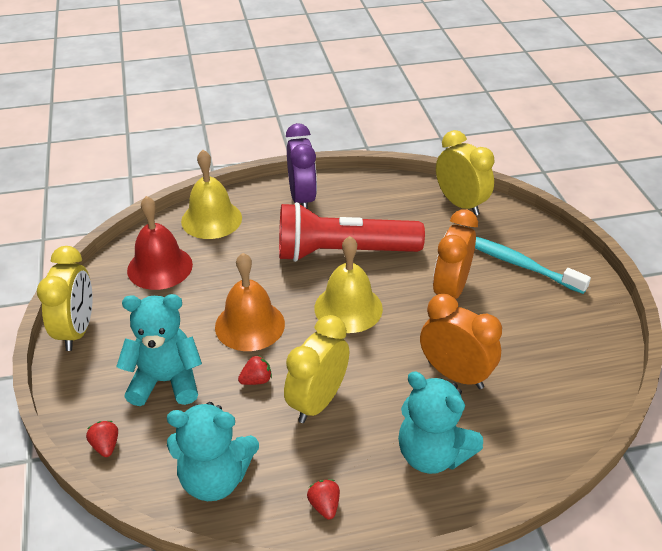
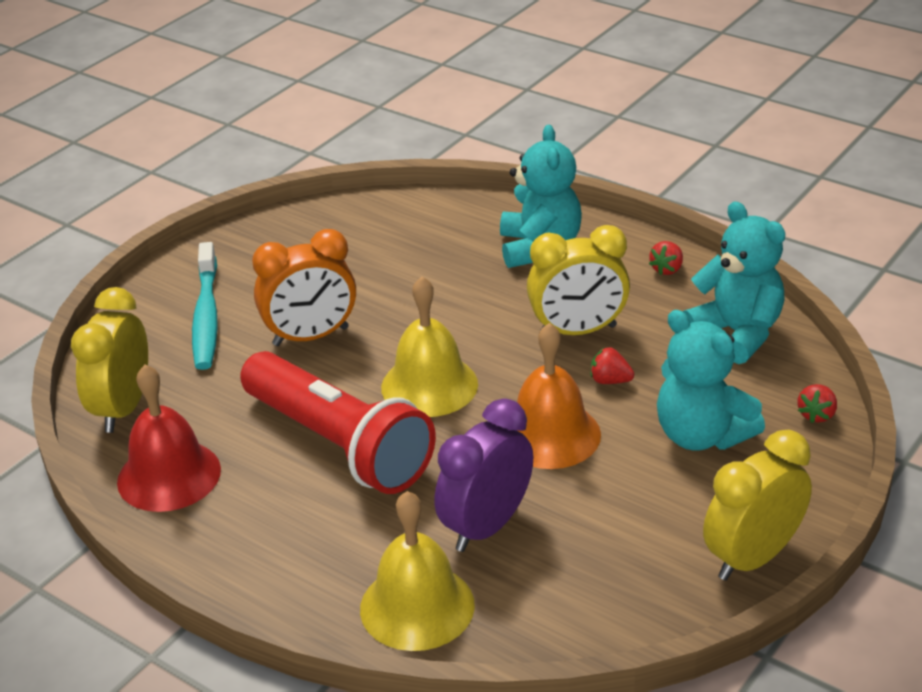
camera: 130 degrees left, 5 degrees down
red bell [127,196,193,290] -> red bell moved to [117,364,221,512]
purple clock [286,123,317,209] -> purple clock moved to [434,398,533,552]
orange clock [420,294,502,389] -> none

